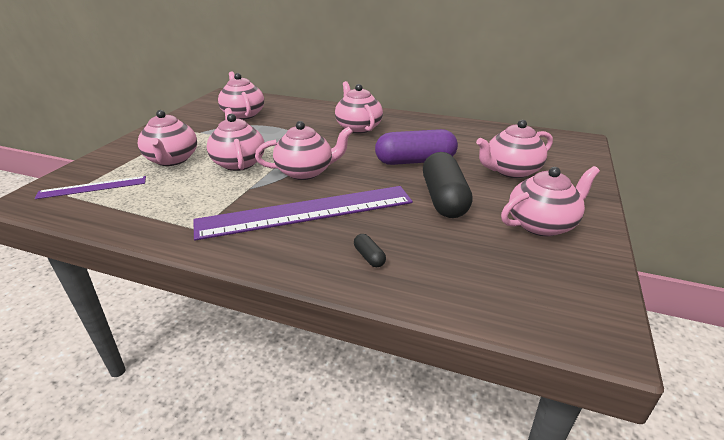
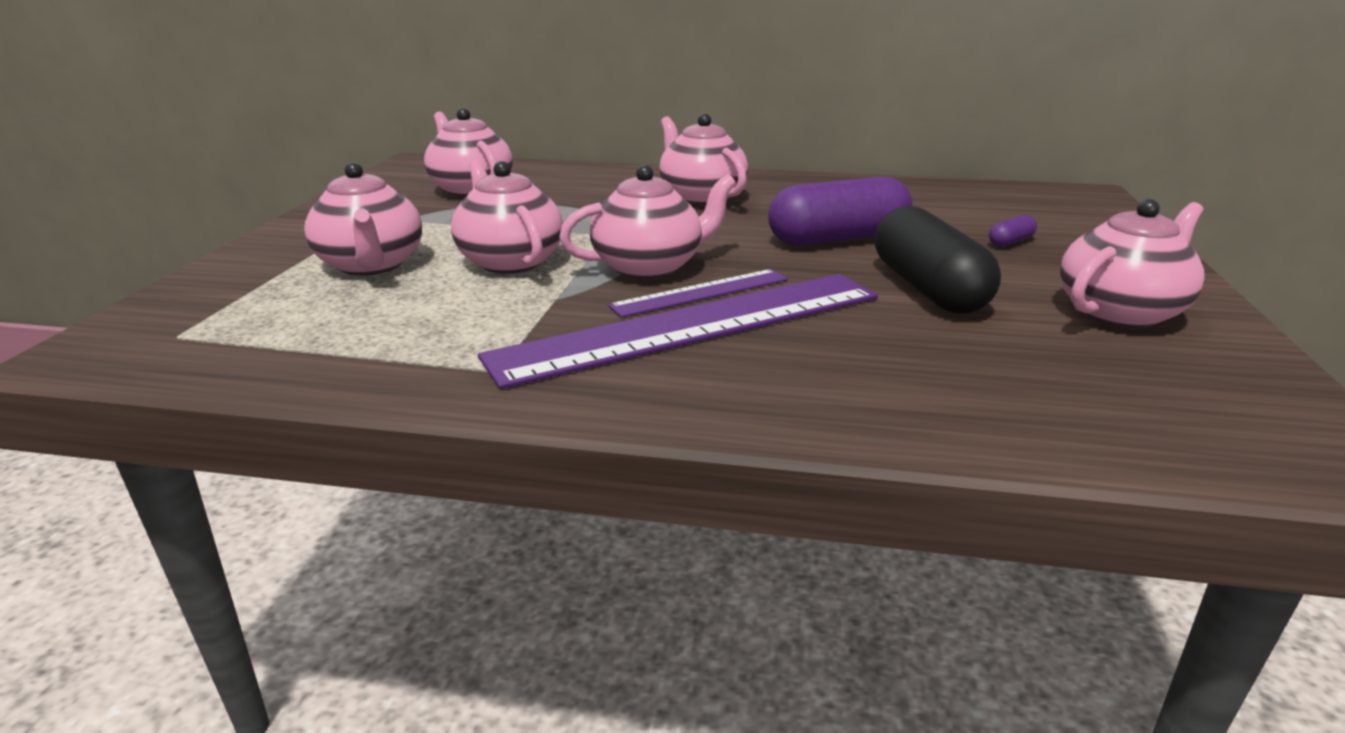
camera: 10 degrees left, 5 degrees down
purple ruler [35,176,146,199] -> purple ruler moved to [608,269,788,318]
black capsule [354,234,386,267] -> none
pink teapot [476,120,553,178] -> purple capsule [989,215,1037,247]

